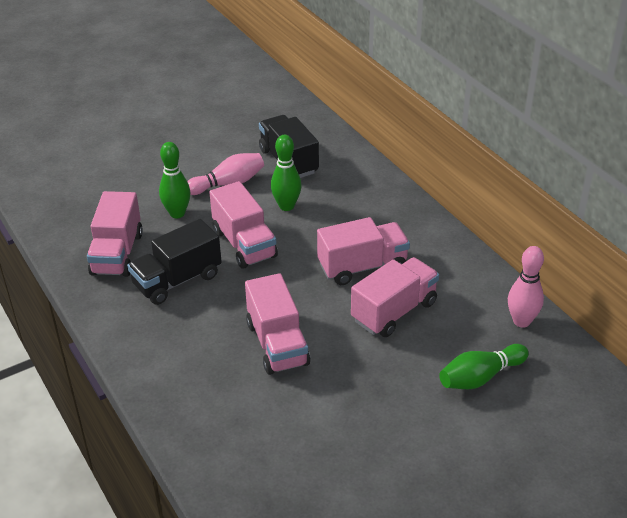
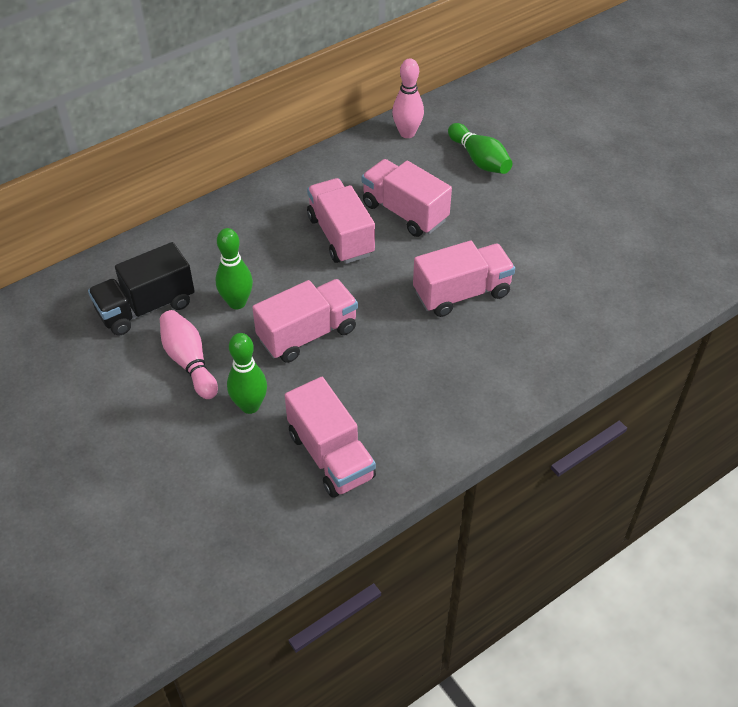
camera: 95 degrees left, 10 degrees up
pink truck [87,191,143,277] -> pink truck turned 60 degrees clockwise [285,377,376,498]
black truck [127,219,222,305] -> none

